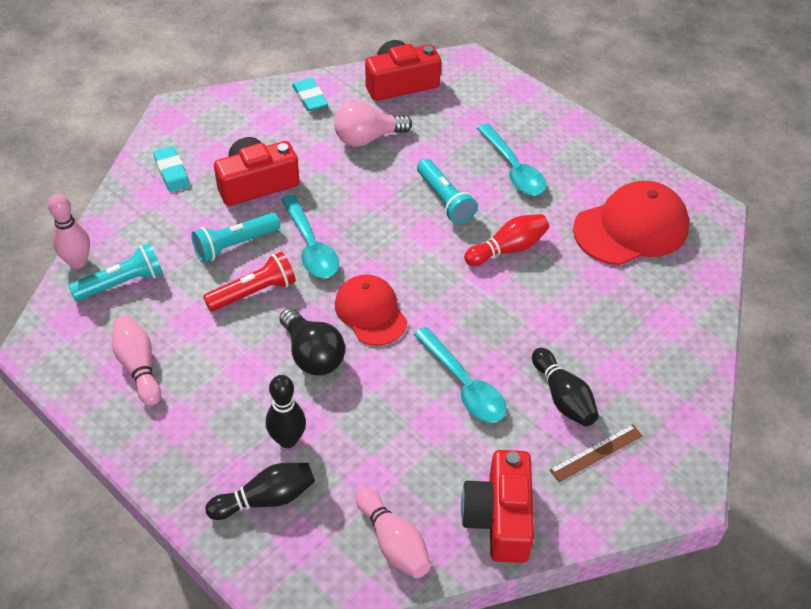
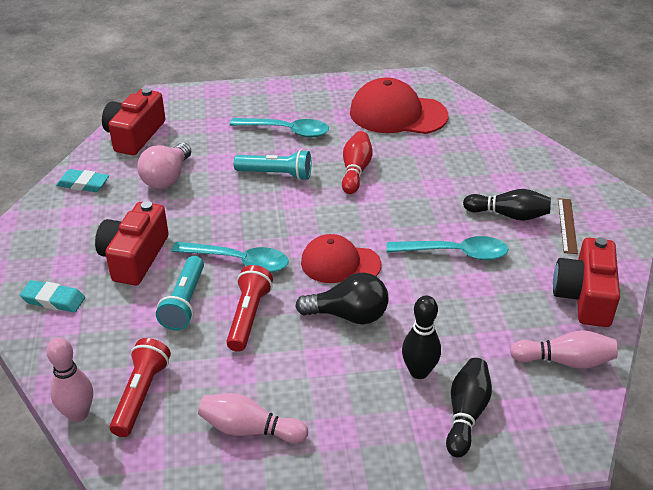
camera: 50 degrees left, 10 degrees down
turquoise flashlight [68,243,163,301] -> red flashlight [109,338,171,437]
red camera [461,450,534,563] -> red camera turned 60 degrees clockwise [553,237,620,327]
red cap [573,181,689,265] -> red cap turned 90 degrees counterclockwise [350,77,448,134]

